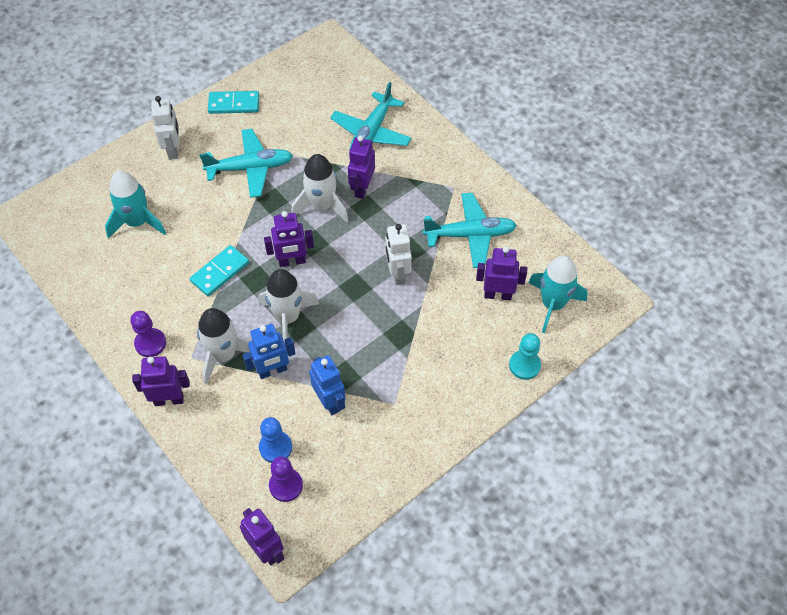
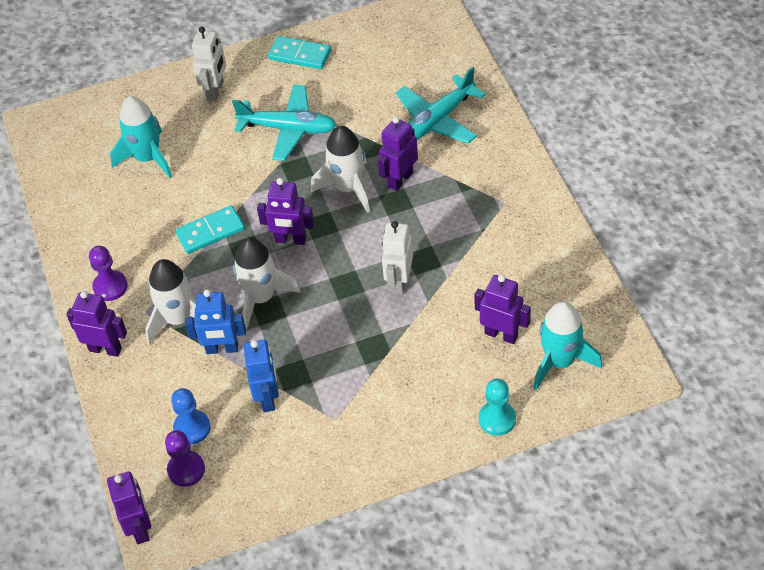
camera: 25 degrees right, 5 degrees down
turquoise plane [423,193,517,268] -> none

